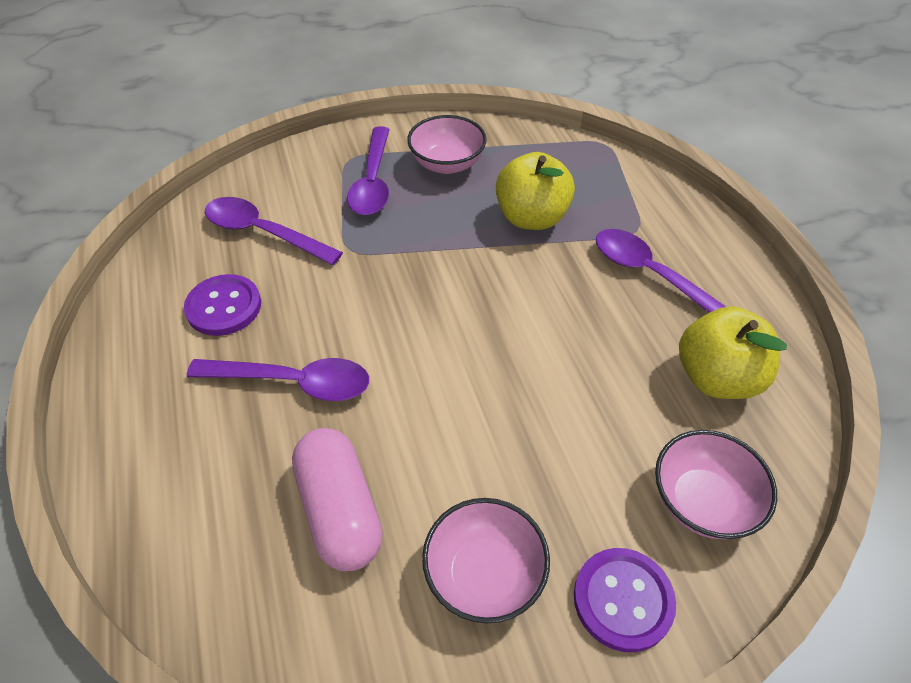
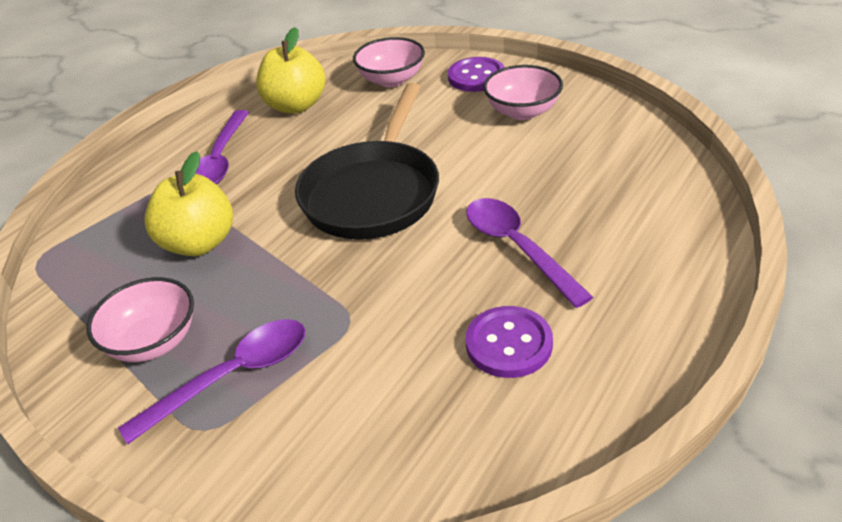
camera: 125 degrees left, 10 degrees down
purple spoon [205,197,343,265] -> none
pink capsule [292,428,383,571] -> none
none -> black pan [295,83,439,239]

